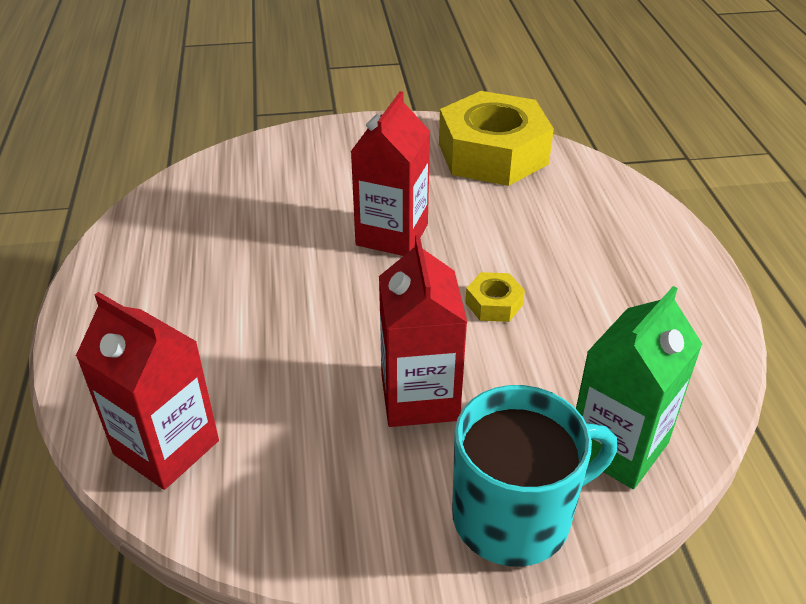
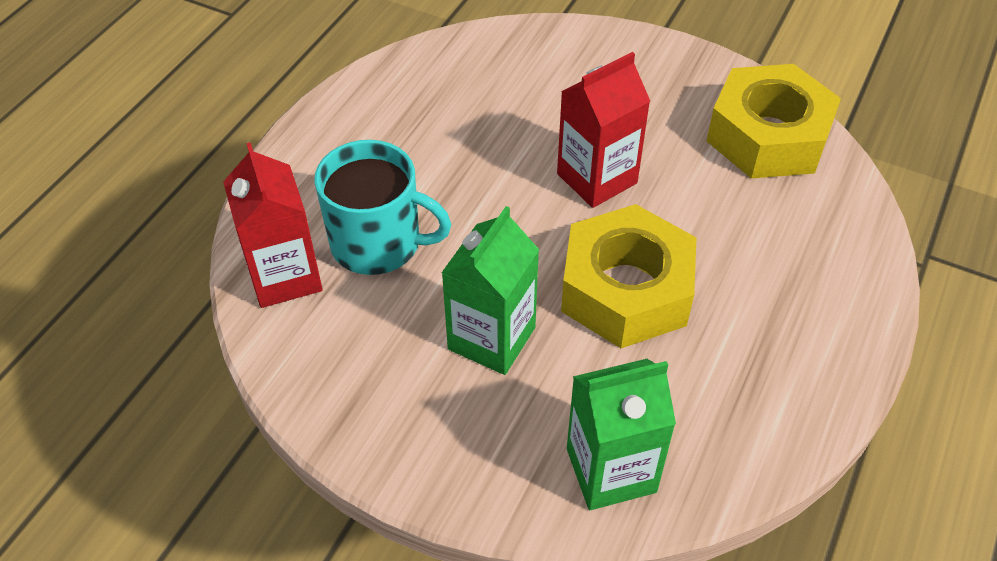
camera: 35 degrees right, 10 degrees up
red carton [379,235,467,427] -> green carton [442,206,539,375]
turquoise mug [452,385,617,566] -> turquoise mug moved to [314,140,451,275]
yellow nut [465,272,525,322] -> yellow nut [561,204,697,348], size x2.46

